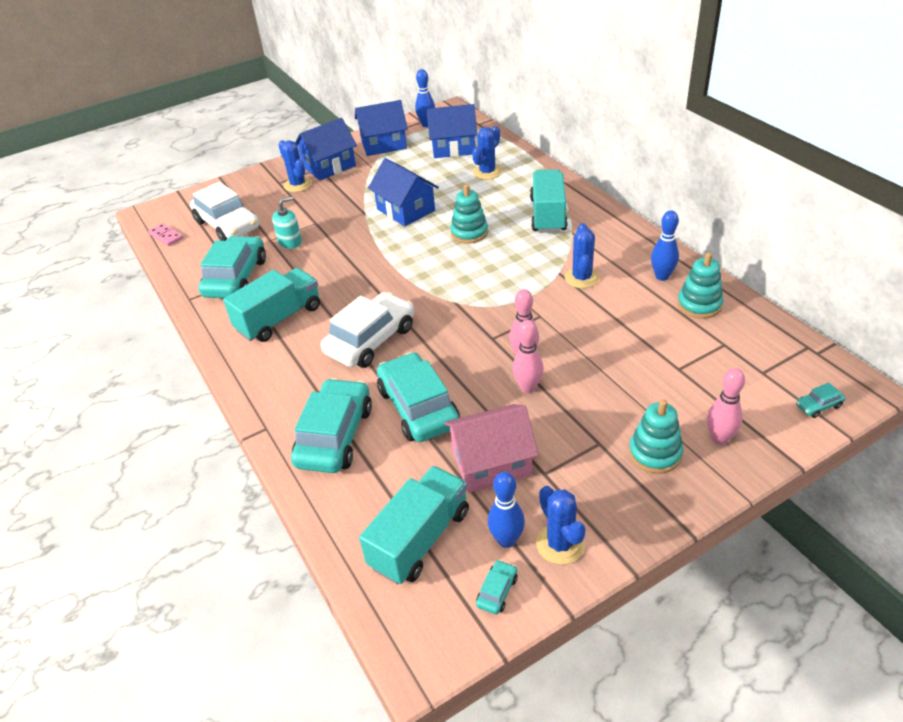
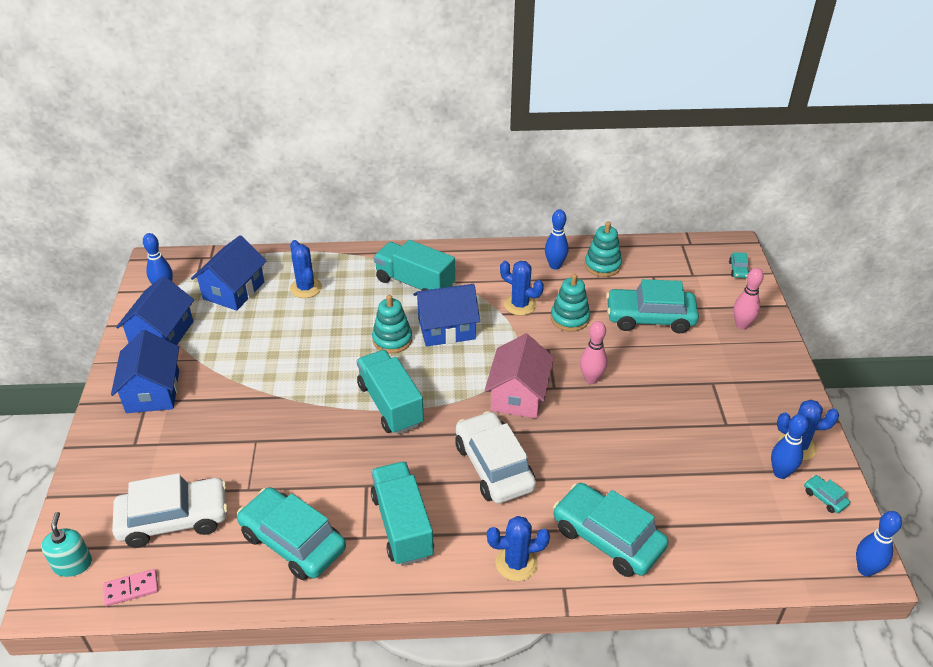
camera: 65 degrees left, 0 degrees up
turquoise soap dispenser [272,196,302,249] -> turquoise soap dispenser moved to [41,512,92,577]
blue cactus [279,140,312,192] -> blue cactus moved to [487,516,550,581]
turquoise truck [359,466,469,585] -> turquoise truck moved to [356,350,424,435]
blue house [368,158,439,226] -> blue house moved to [413,284,480,347]
turquoise car [377,352,460,442] -> turquoise car moved to [606,279,699,333]
pink house [444,404,539,493] -> pink house moved to [485,334,554,418]
pink bowling pin [512,320,544,393] -> none
turquoise stacking toy [629,399,683,473] -> turquoise stacking toy moved to [551,274,590,331]
none -> blue bowling pin [856,511,902,577]

